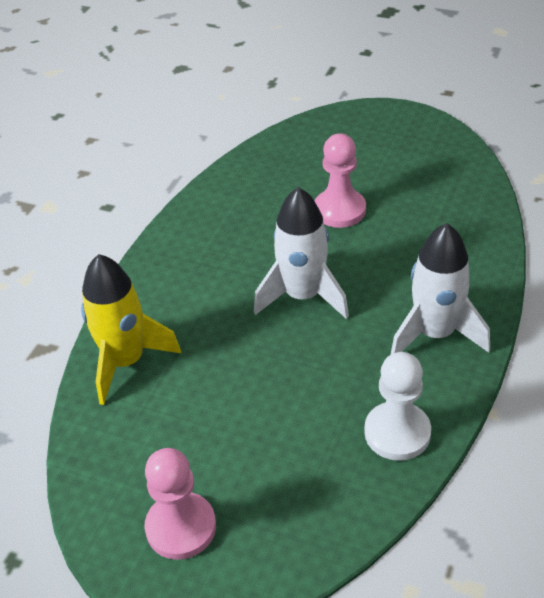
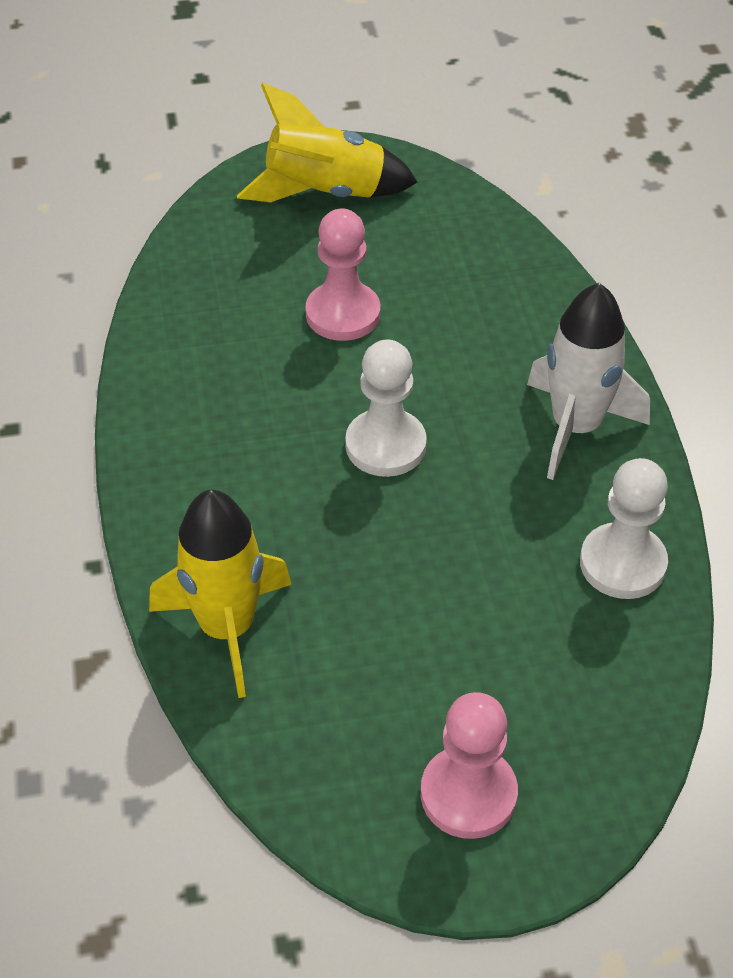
camera: 35 degrees left, 5 degrees up
white rocket [254,187,349,319] -> white pawn [345,339,427,477]
none -> yellow rocket [237,83,418,202]

